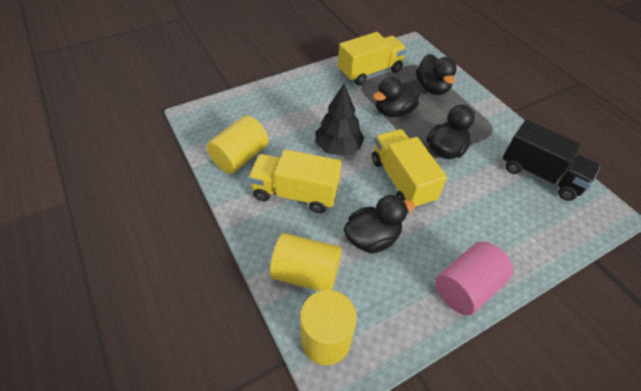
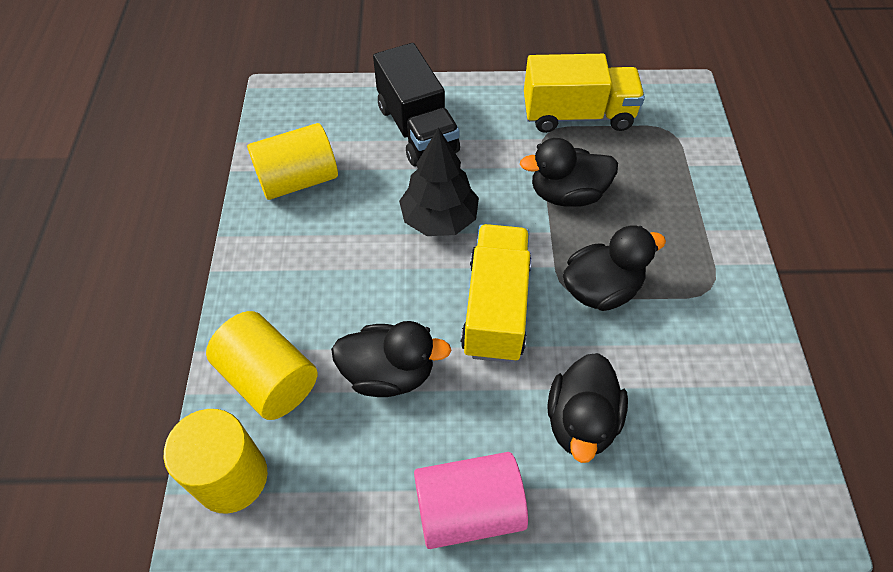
camera: 30 degrees right, 5 degrees up
yellow truck [248,149,342,213] -> none
black duck [416,54,457,95] -> black duck moved to [547,353,628,463]
black truck [502,120,600,201] -> black truck moved to [373,43,460,167]

